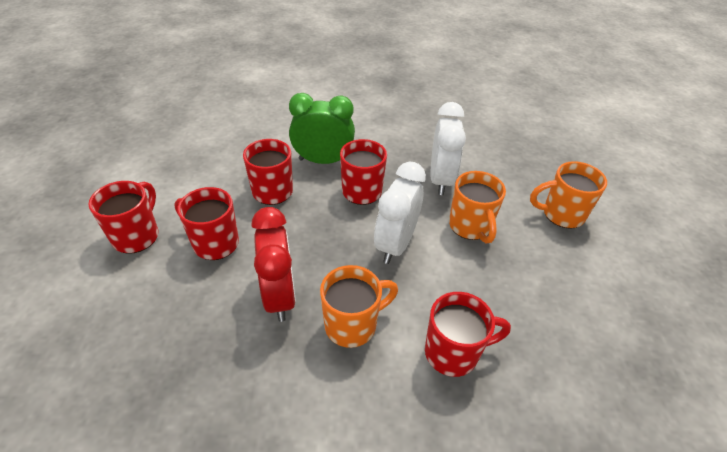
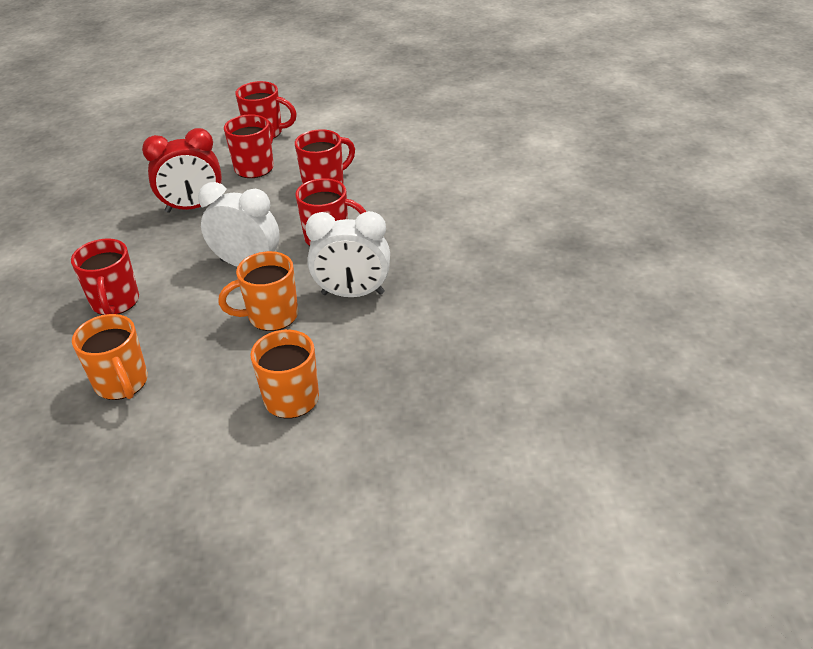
camera: 90 degrees right, 5 degrees down
green clock [289,93,355,164] -> none
orange mug [320,265,398,348] -> orange mug moved to [72,314,148,400]

